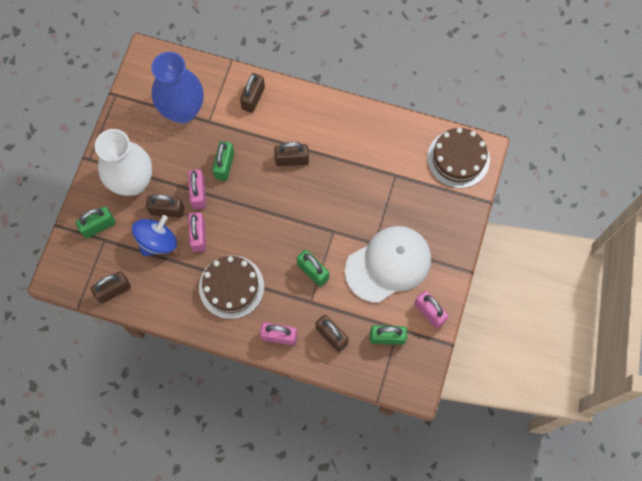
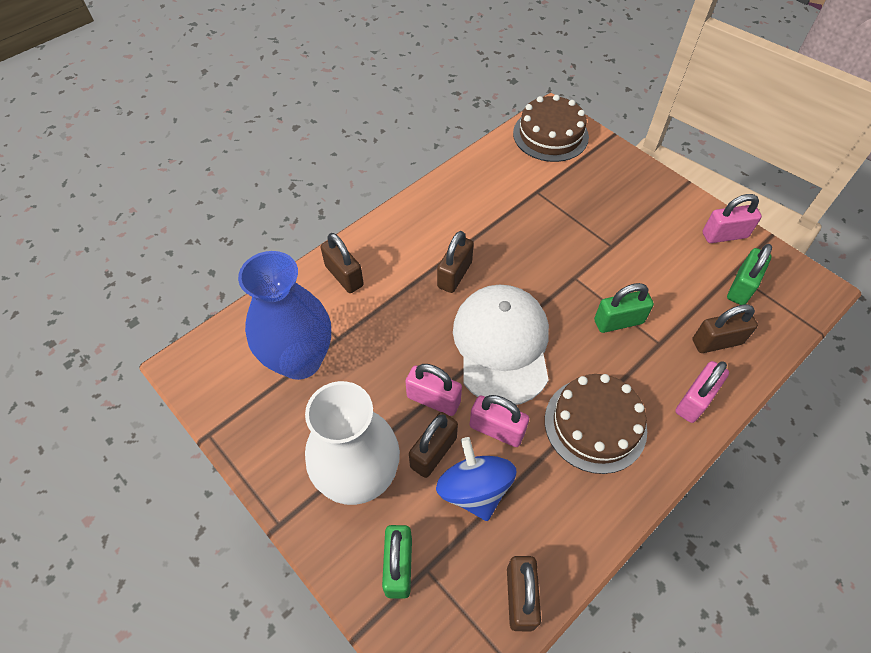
camera: 60 degrees left, 15 degrees down
green padlock [212,141,234,181] -> none
white cap [345,226,431,303] -> white cap moved to [453,285,549,405]

